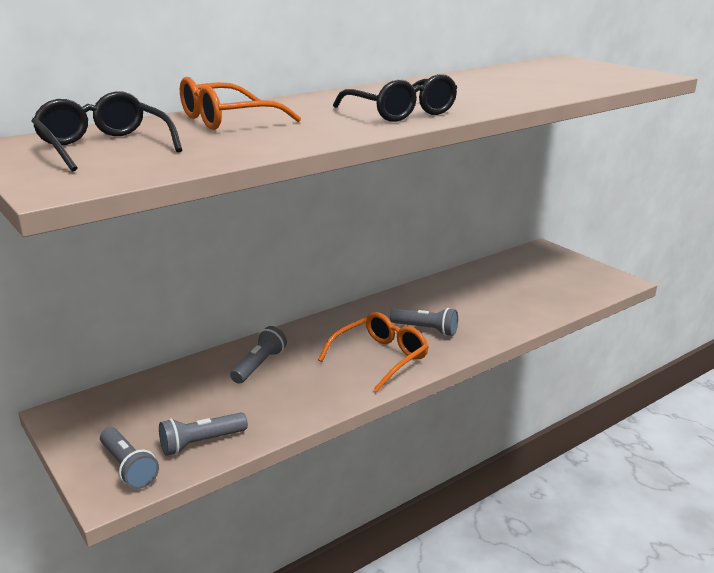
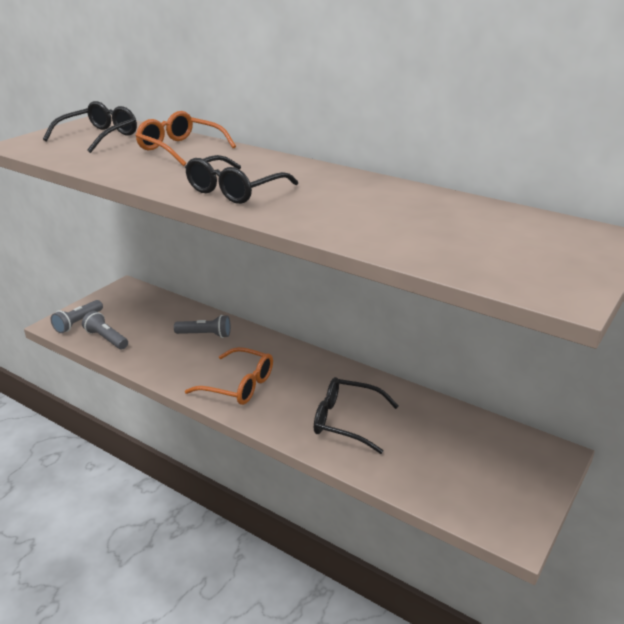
camera: 70 degrees right, 5 degrees up
grey flashlight [390,308,458,336] -> none
none -> black glasses [314,377,399,454]

